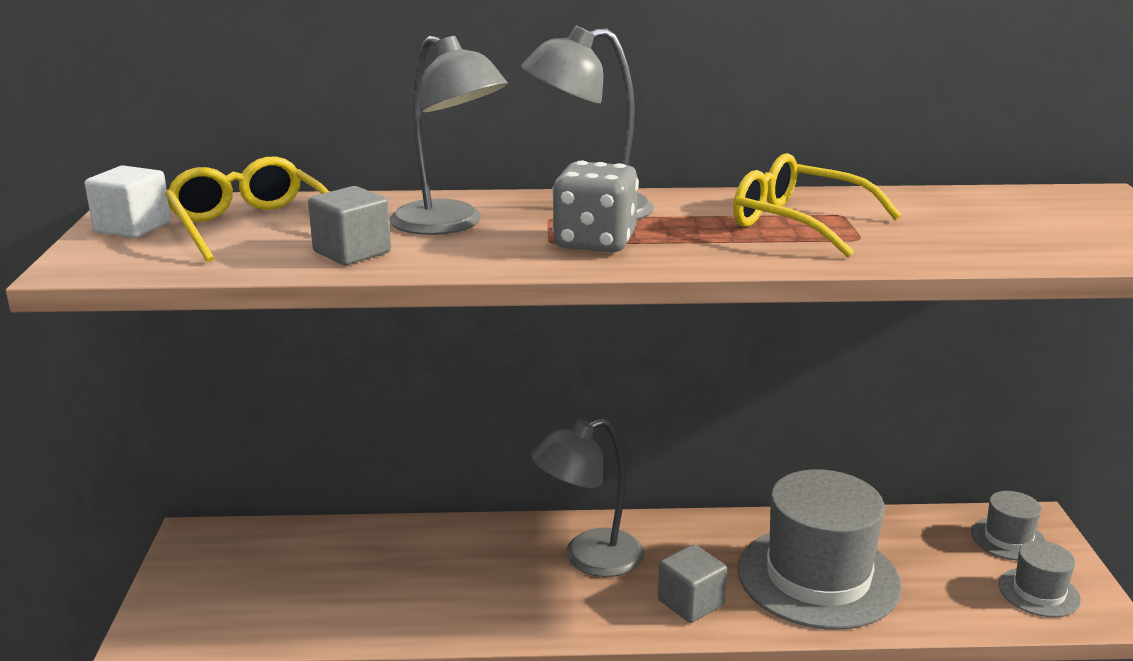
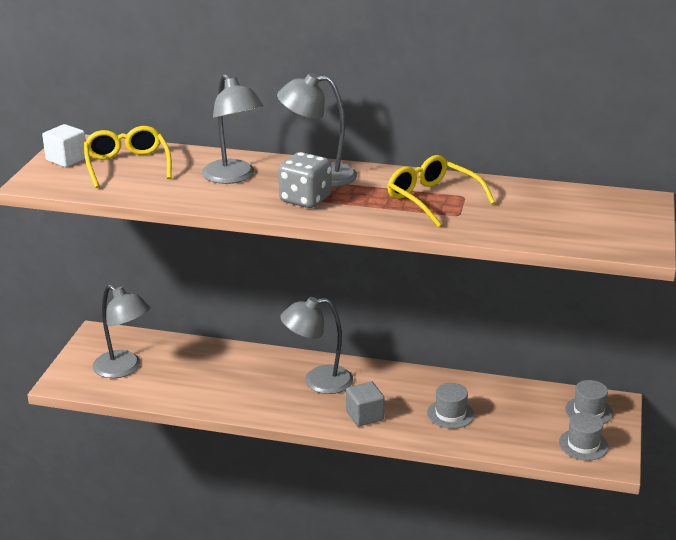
camera: 15 degrees right, 5 degrees up
grey cube [308,186,391,265] -> none
grey hat [738,469,902,630] -> grey hat [427,383,474,429], size x0.47
none -> grey lamp [93,285,150,378]

